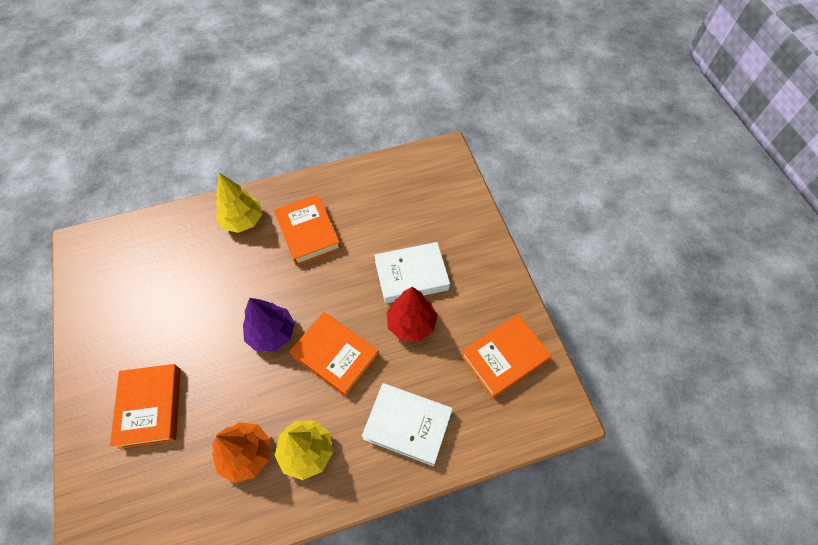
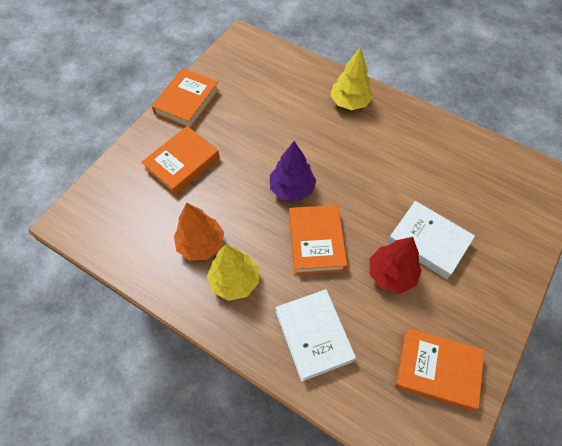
camera: 50 degrees right, 0 degrees up
orange book [274,194,341,266] -> orange book moved to [152,68,219,129]

